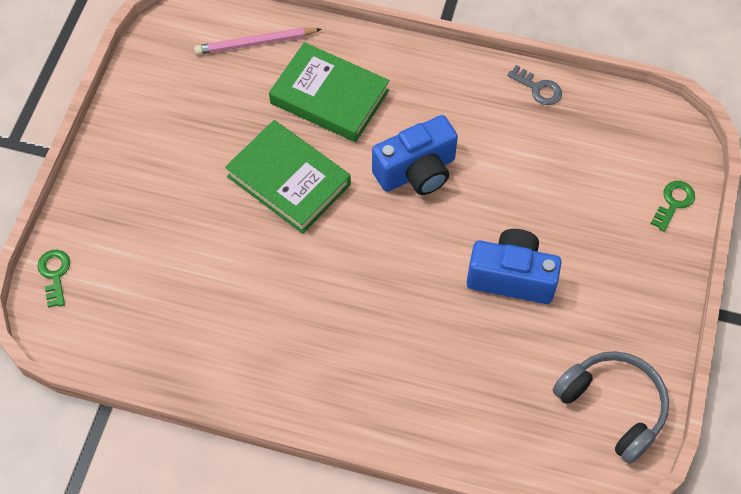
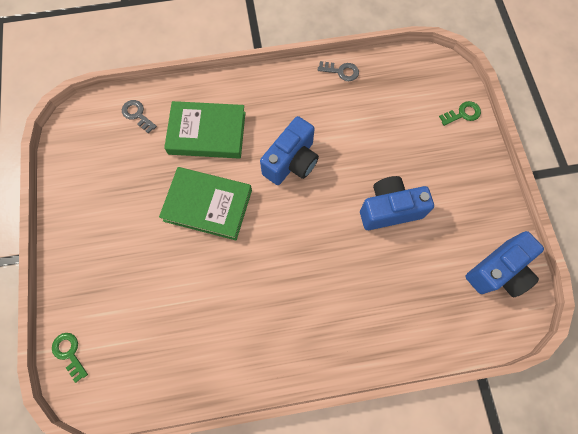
camera: 25 degrees left, 10 degrees up
pink pencil [194,28,322,55] -> grey key [122,100,157,134]
grey headphones [553,351,669,464] -> blue camera [465,231,544,297]
green key [650,181,695,232] -> green key turned 60 degrees clockwise [439,101,481,126]

